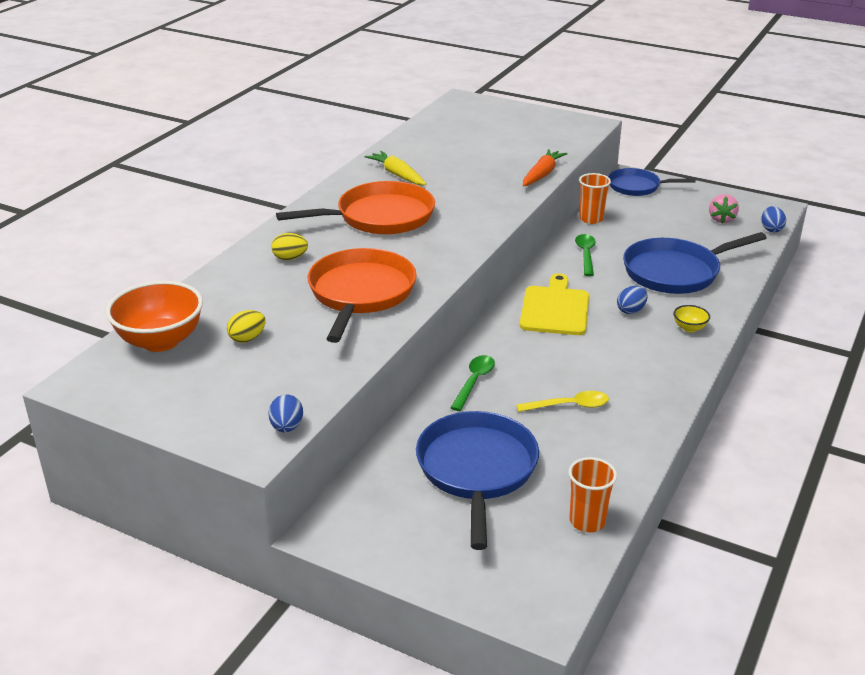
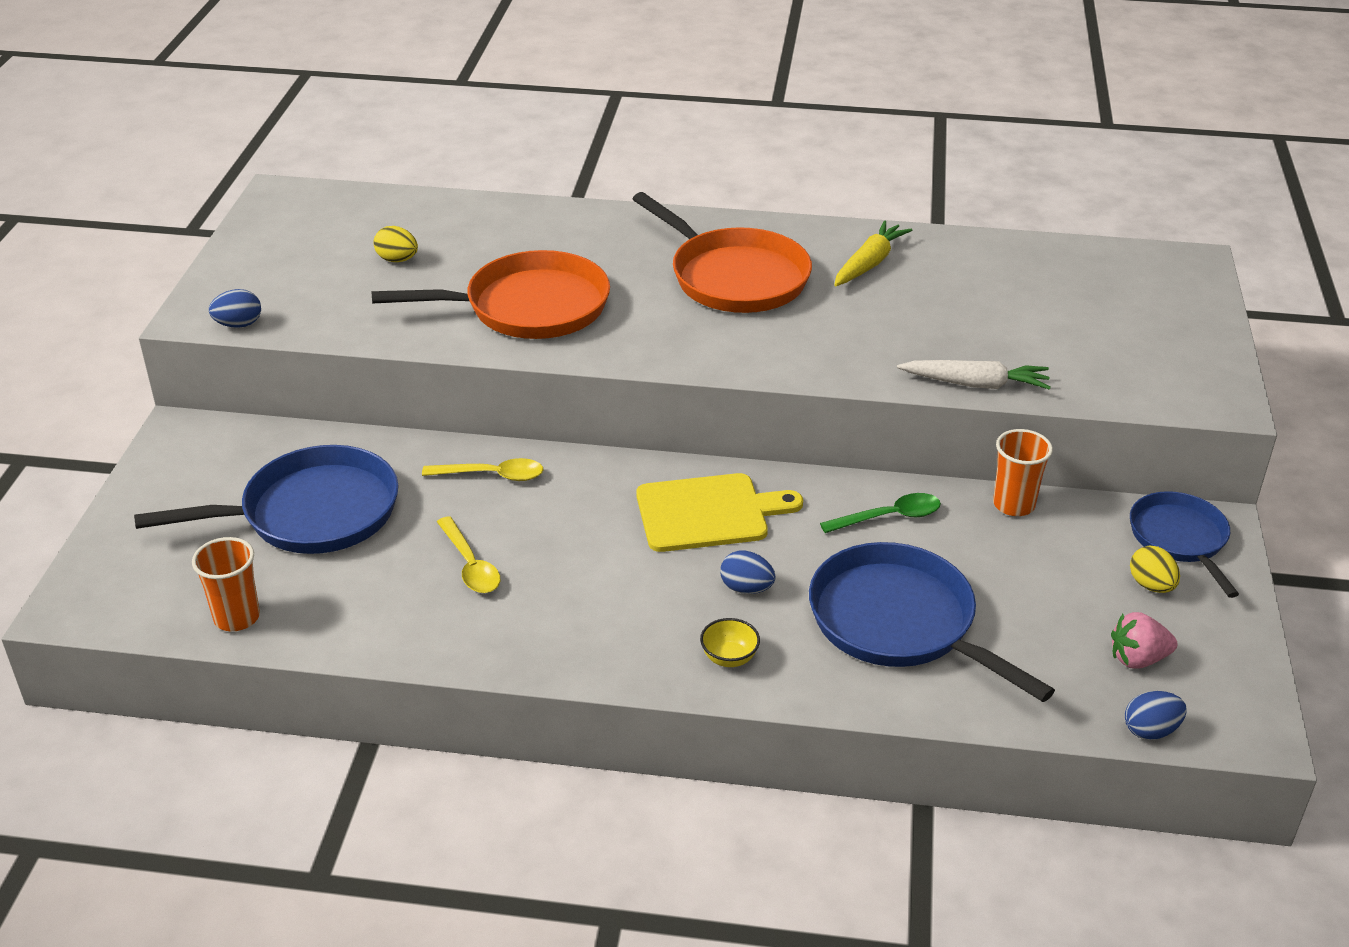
camera: 70 degrees right, 5 degrees up
orange bowl [106,281,203,352] -> none
yellow egg [272,233,308,260] -> yellow egg moved to [1130,546,1180,593]
green spoon [450,355,495,411] -> yellow spoon [422,458,544,481]
orange carrot [523,149,568,186] -> white carrot [897,360,1051,390]

